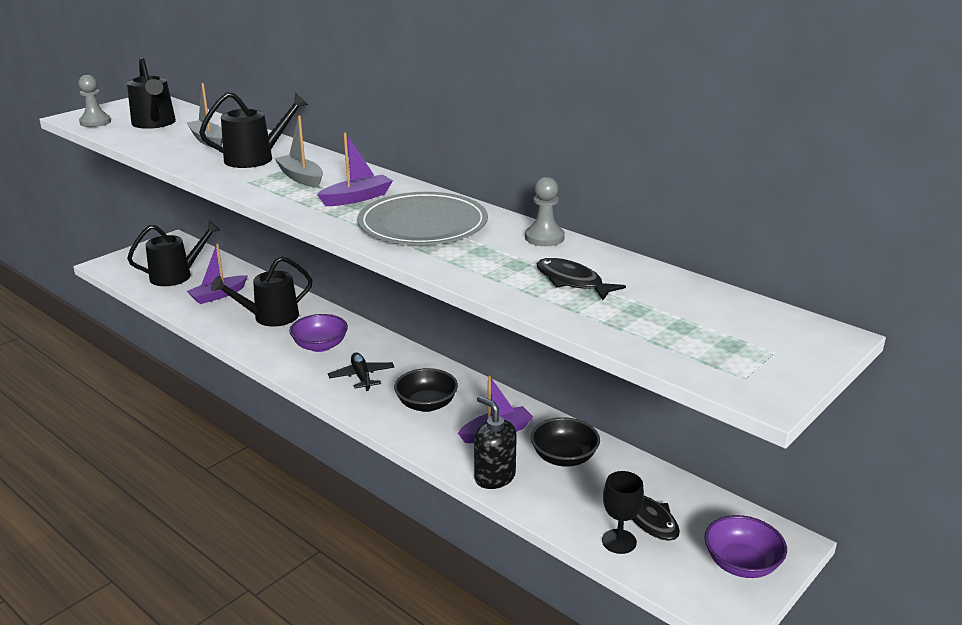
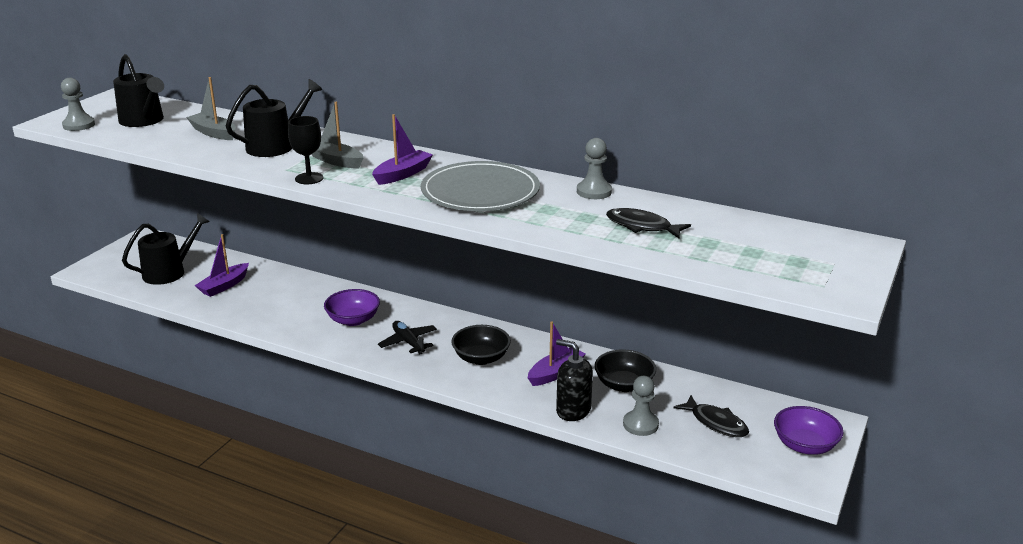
camera: 15 degrees left, 0 degrees up
black watering can [211,256,313,327] -> none
black goblet [602,471,644,554] -> black goblet moved to [288,116,323,184]
none -> grey pawn [623,376,659,436]

